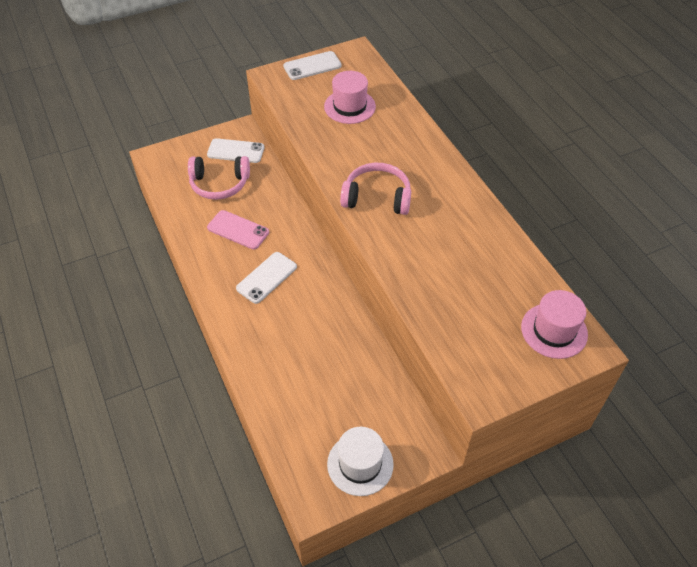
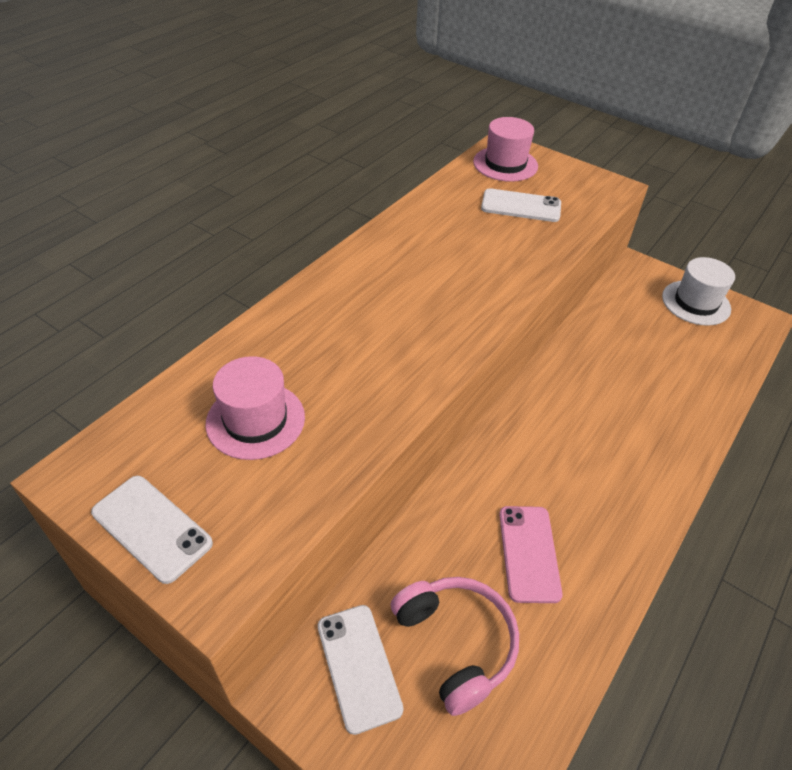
camera: 120 degrees left, 5 degrees down
white phone [236,252,297,304] -> white phone moved to [481,188,561,222]
pink headphones [340,163,411,215] -> none

